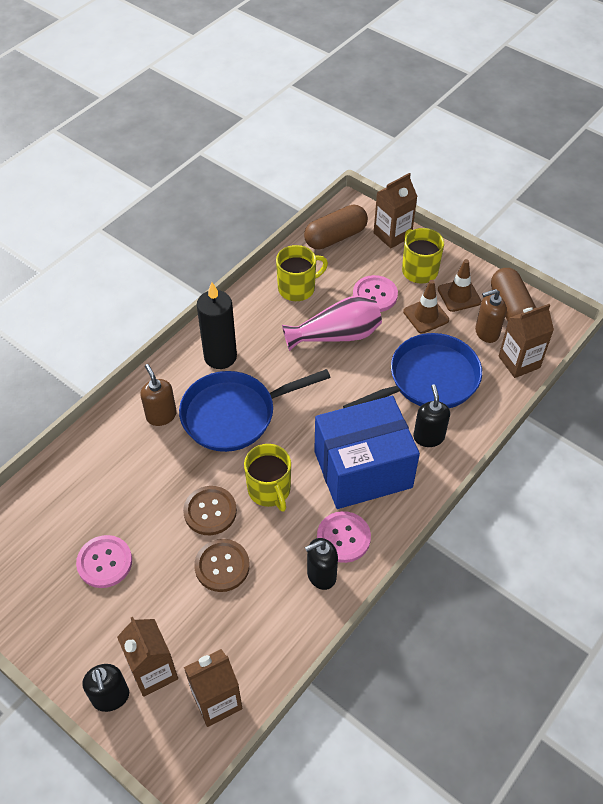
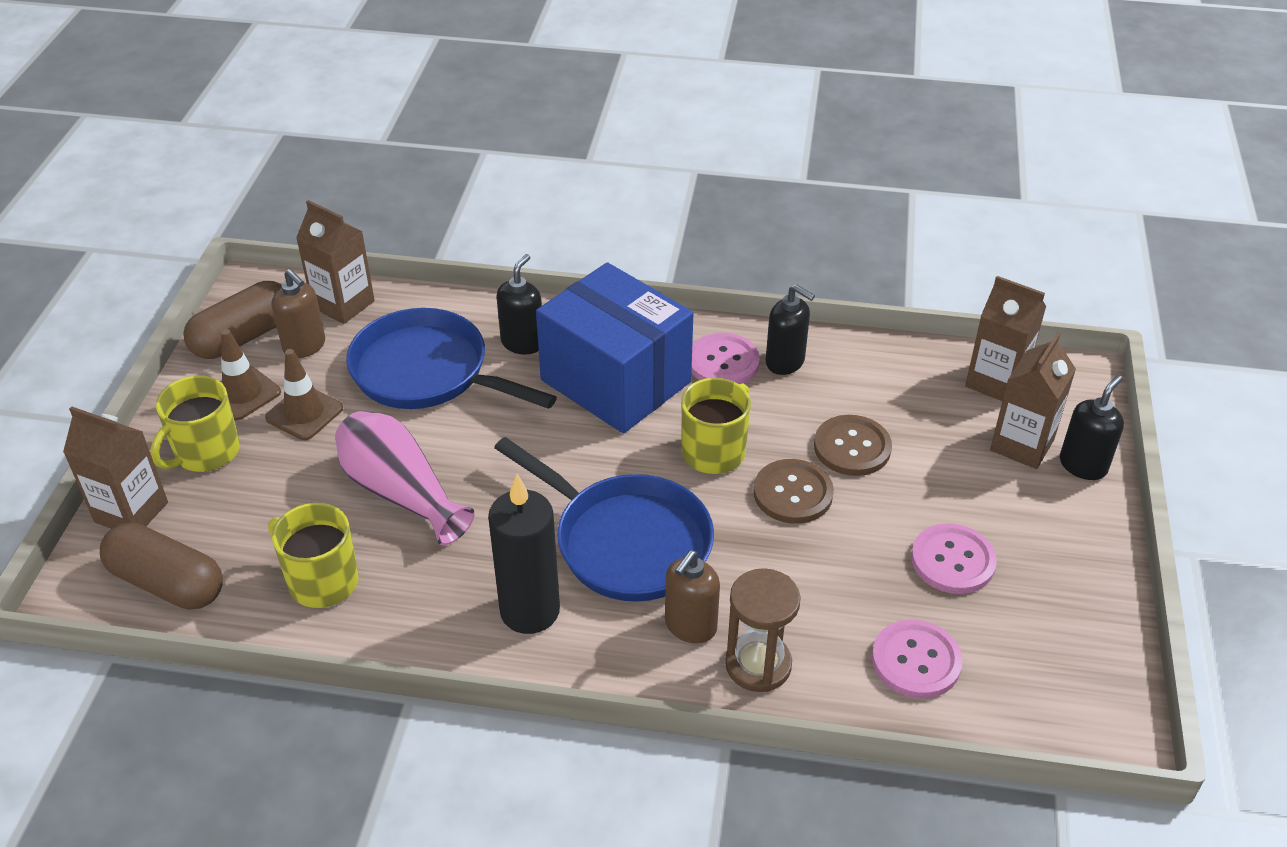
camera: 120 degrees left, 10 degrees down
pink button [353,275,398,312] -> pink button moved to [872,619,963,698]
black soap dispenser [413,384,450,447] -> black soap dispenser turned 150 degrees clockwise [496,254,542,354]
none -> brown hourglass [725,568,801,692]

